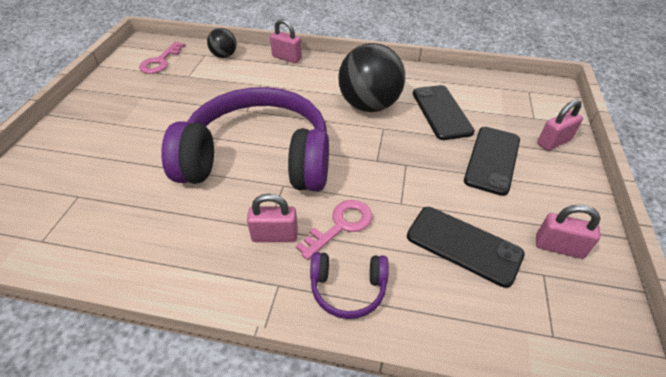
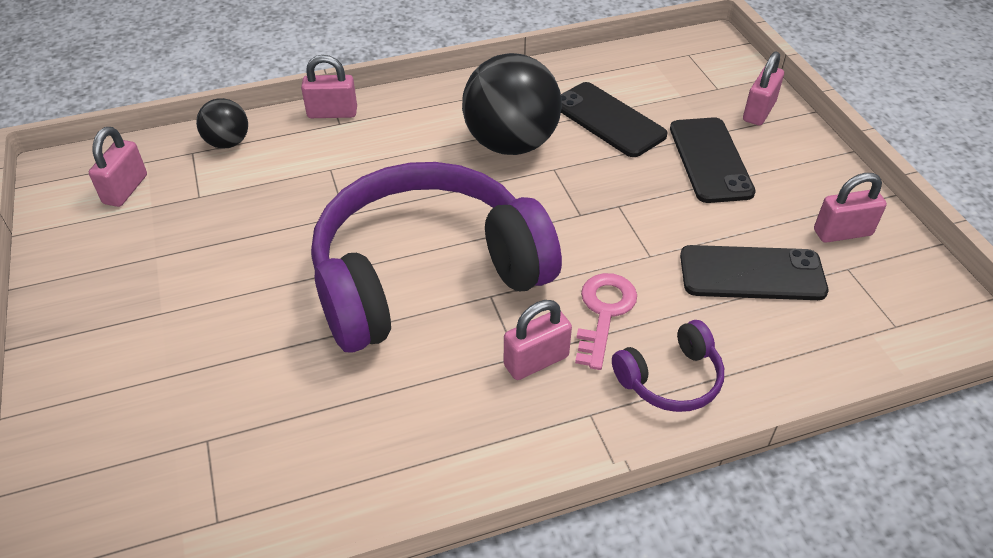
camera: 30 degrees left, 0 degrees up
pink key [139,42,185,74] -> pink padlock [89,127,147,207]

